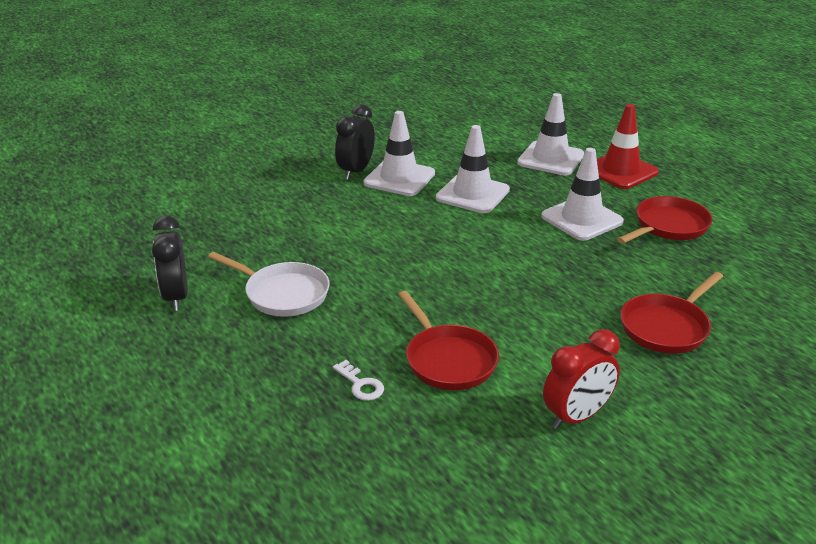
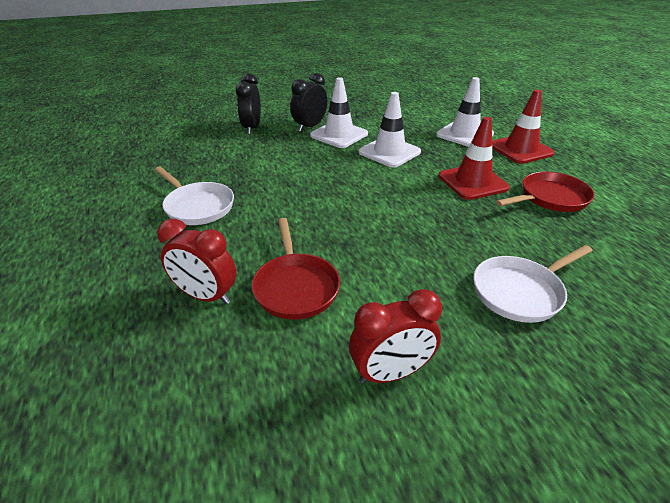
camera: 15 degrees right, 5 degrees up
black clock [152,216,188,311] -> black clock moved to [236,73,261,134]
white key [333,360,384,401] -> red clock [157,219,236,305]
white traffic cone [541,148,624,241] -> red traffic cone [438,117,510,200]
red pan [620,272,723,353] -> white pan [473,245,593,323]

